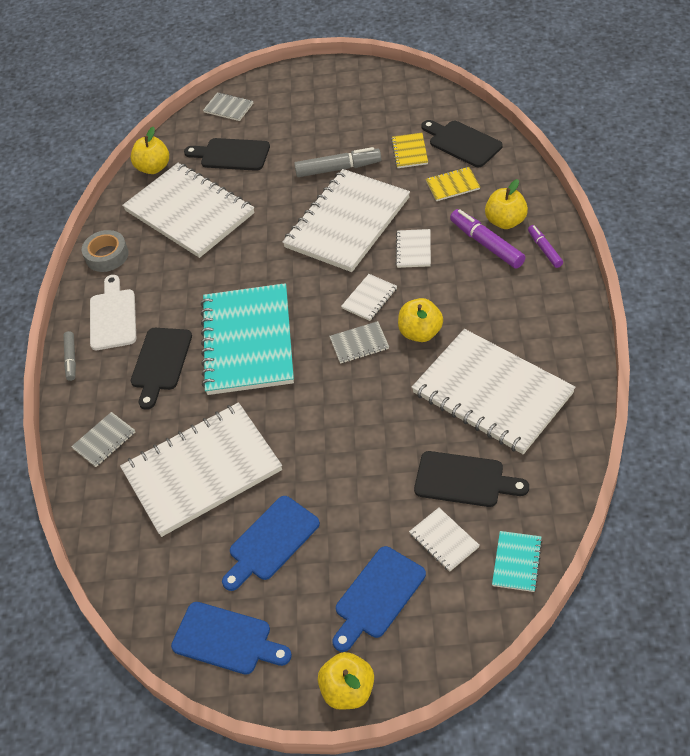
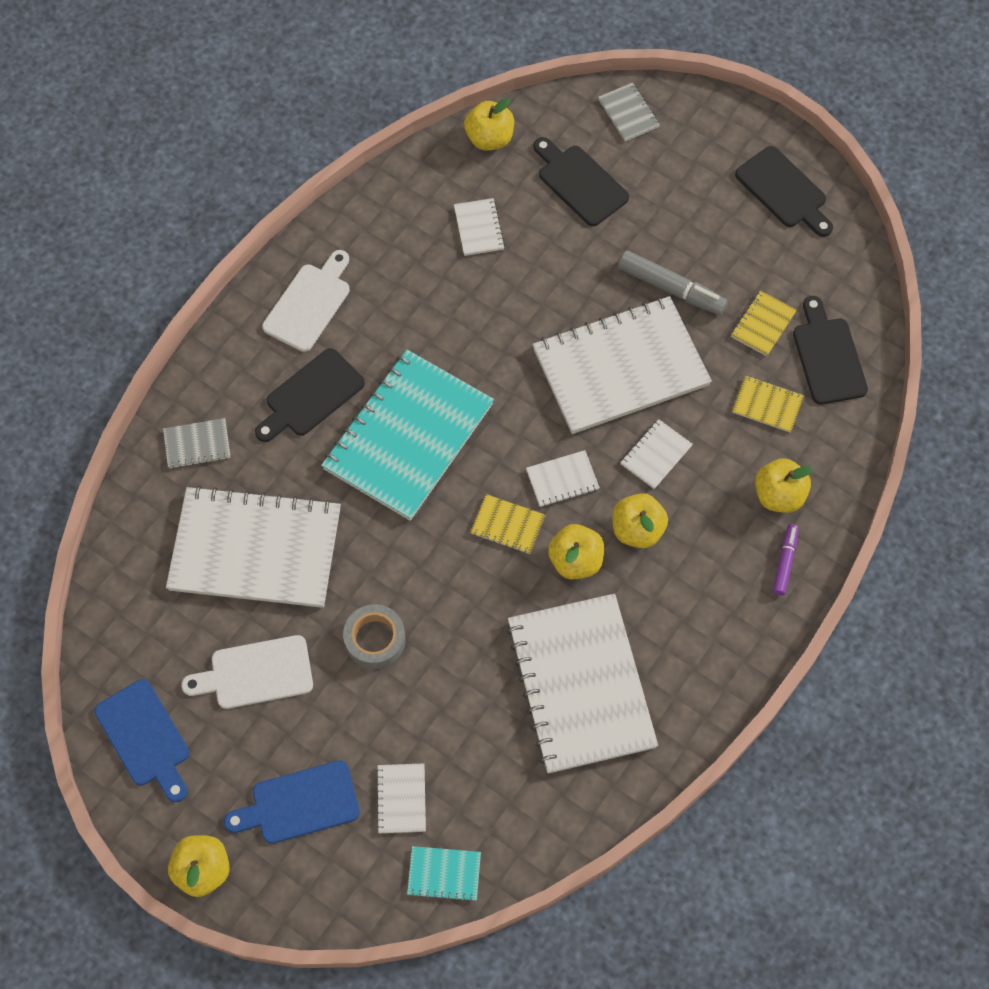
camera: 30 degrees right, 15 degrees up
grey marker [63,331,76,381] -> none
grey tape [82,230,129,272] -> grey tape moved to [343,604,406,669]
white notebook [122,163,254,258] -> white notebook [454,198,505,256], size x0.41
blue cutting board [222,496,320,591] -> white cutting board [181,635,313,709]
grey notebook [329,321,389,364] -> yellow notebook [470,494,545,554]
black cutting board [414,451,529,507] -> black cutting board moved to [735,146,833,237]
purple marker [450,209,525,269] -> none
turquoise notebook [492,531,543,592] -> turquoise notebook turned 45 degrees clockwise [407,846,481,902]
none -> yellow apple [612,493,668,548]

